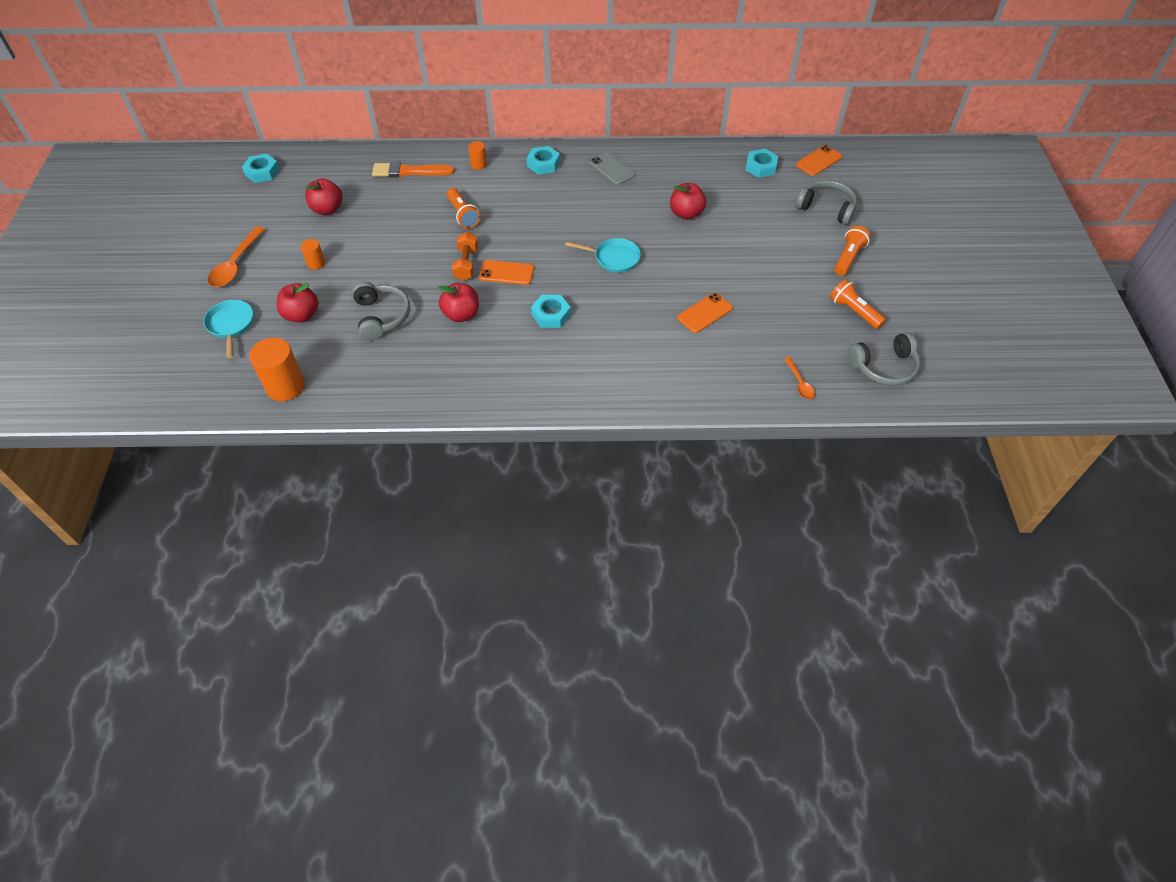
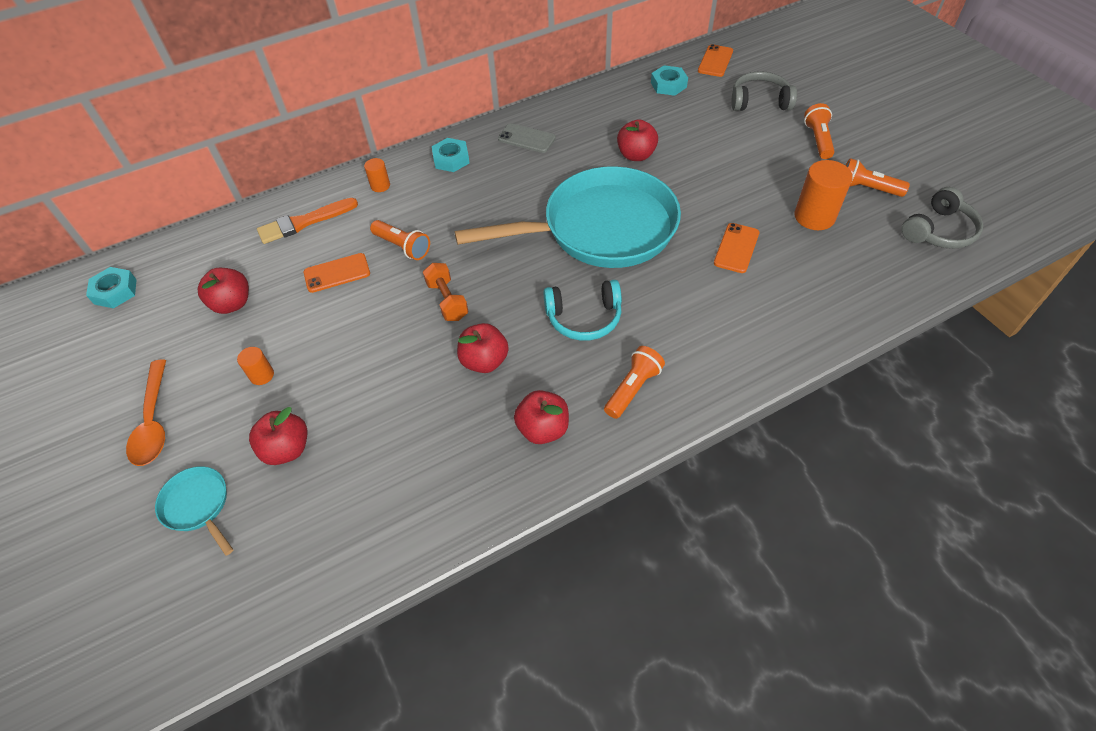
camera: 25 degrees left, 0 degrees up
orange cylinder [249,338,305,401] -> orange cylinder moved to [794,160,853,230]
grey headphones [352,282,410,341] -> none
orange phone [479,260,534,285] -> orange phone moved to [303,253,370,293]
turquoise nut [531,295,571,328] -> turquoise headphones [543,280,622,341]
turquoise pan [565,238,641,273] -> turquoise pan [455,166,681,268], size x2.48
orange spoon [784,357,815,399] -> none
none -> red apple [514,390,569,444]
none -> orange flashlight [604,346,665,419]

